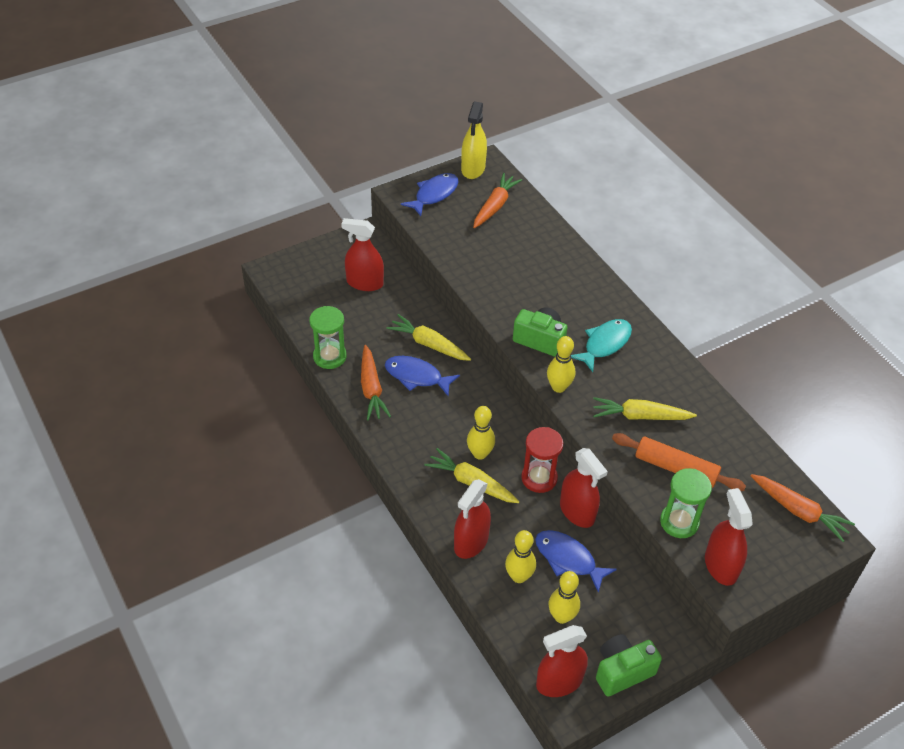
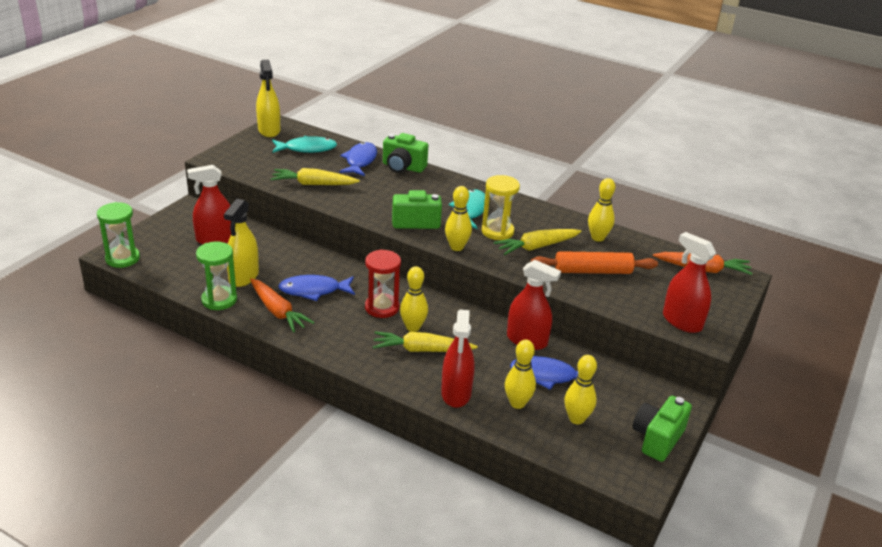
camera: 30 degrees left, 15 degrees down
yellow carrot [386,314,471,361] -> yellow carrot moved to [271,168,360,185]
blue fish [401,173,459,216] -> blue fish moved to [339,142,377,176]
orange carrot [473,173,522,228] -> turquoise fish [272,136,337,153]
red hourglass [521,427,563,493] -> red hourglass moved to [365,249,401,318]
red spray bottle [536,625,588,697] -> none
green hourglass [660,468,712,538] -> green hourglass moved to [97,202,140,268]
none -> yellow spray bottle [224,199,259,287]
none -> green camera [383,133,428,173]
none -> yellow hourglass [482,175,520,240]
none -> yellow bowling pin [588,178,615,242]

